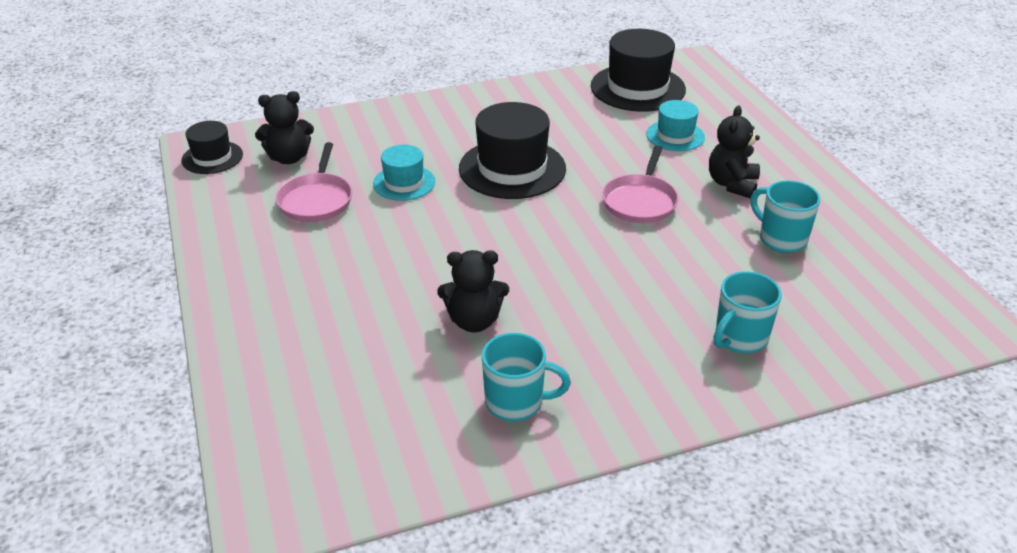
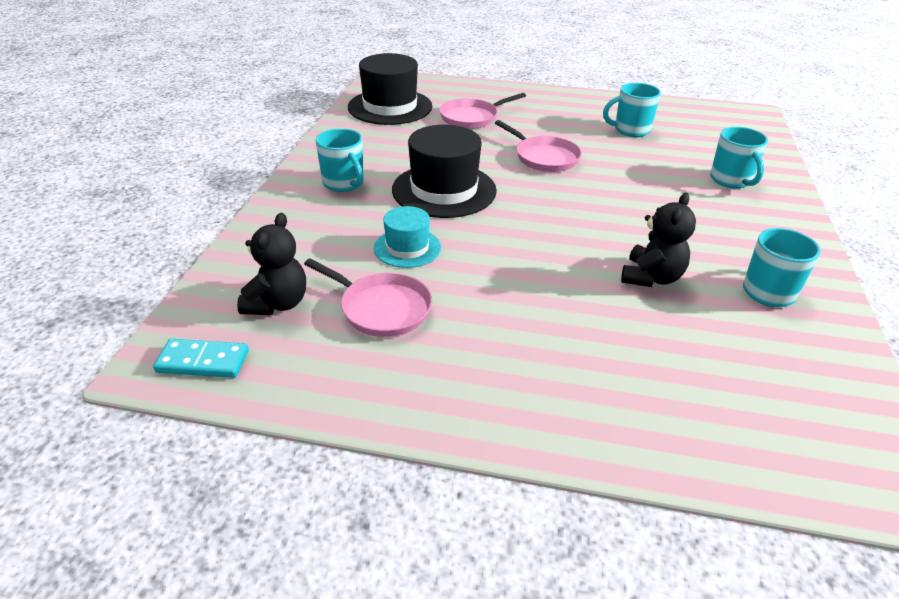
camera: 60 degrees left, 0 degrees up
black hat [181,121,243,174] -> turquoise domino [153,339,249,378]
turquoise hat [646,100,705,151] -> pink pan [439,93,526,129]
black teddy bear [709,105,760,199] -> none
none -> turquoise mug [315,128,364,192]

